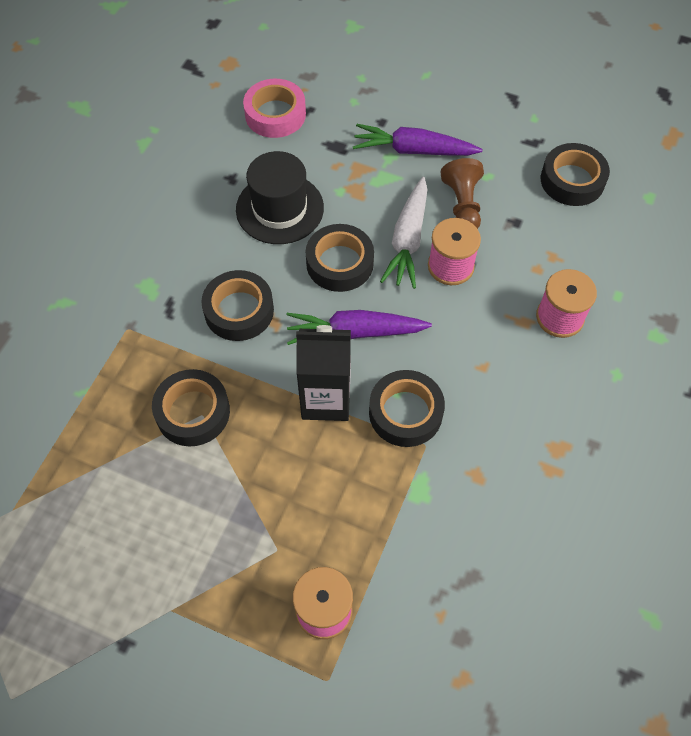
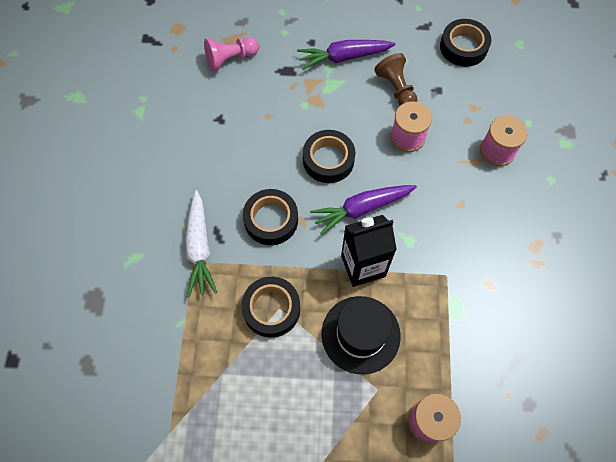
camera: 20 degrees left, 5 degrees up
black hat [236,151,324,244] -> black hat moved to [322,296,401,374]
pink tape [243,79,306,138] -> pink pawn [204,37,259,71]
black tape [369,370,445,447] -> none
white carrot [380,177,427,289] -> white carrot moved to [185,190,218,297]

